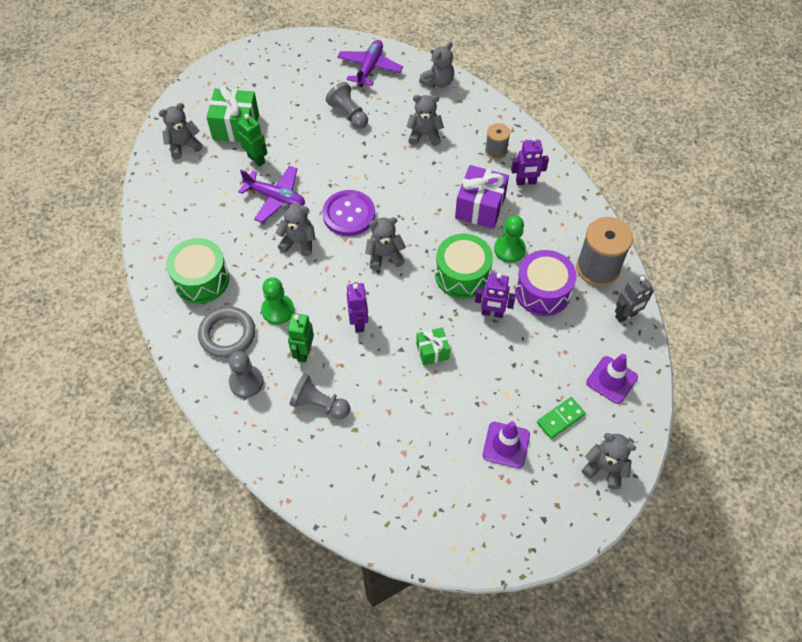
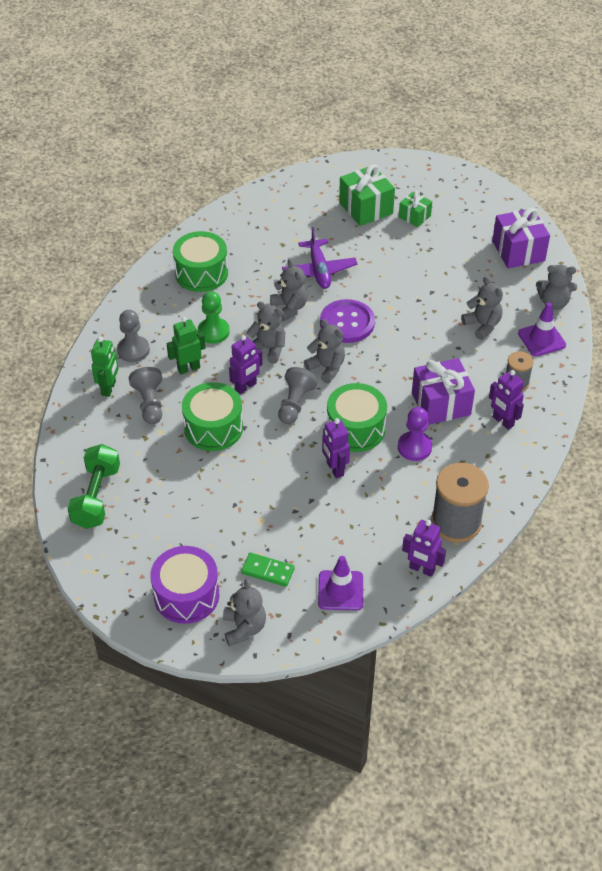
camera: 55 degrees right, 10 degrees down
grey teddy bear [159,103,203,159] -> grey teddy bear moved to [246,302,285,364]
grey ring [198,306,255,358] -> none
green robot [238,114,268,167] -> green robot moved to [91,337,118,397]
grey pawn [326,82,368,129] -> grey pawn moved to [278,367,318,424]
purple plane [337,40,403,87] -> purple gift [492,208,550,268]
green gift [416,327,450,365] -> green gift moved to [399,191,432,227]
purple traffic cone [483,421,530,468] -> purple traffic cone moved to [518,302,566,356]
green pawn [494,215,526,263] -> purple pawn [398,407,432,461]
purple drum [515,250,576,316] -> purple drum moved to [150,546,219,624]
grey robot [615,275,654,323] -> purple robot [402,520,446,577]
none -> green dumbbell [68,444,120,529]
none -> green drum [182,382,243,451]

